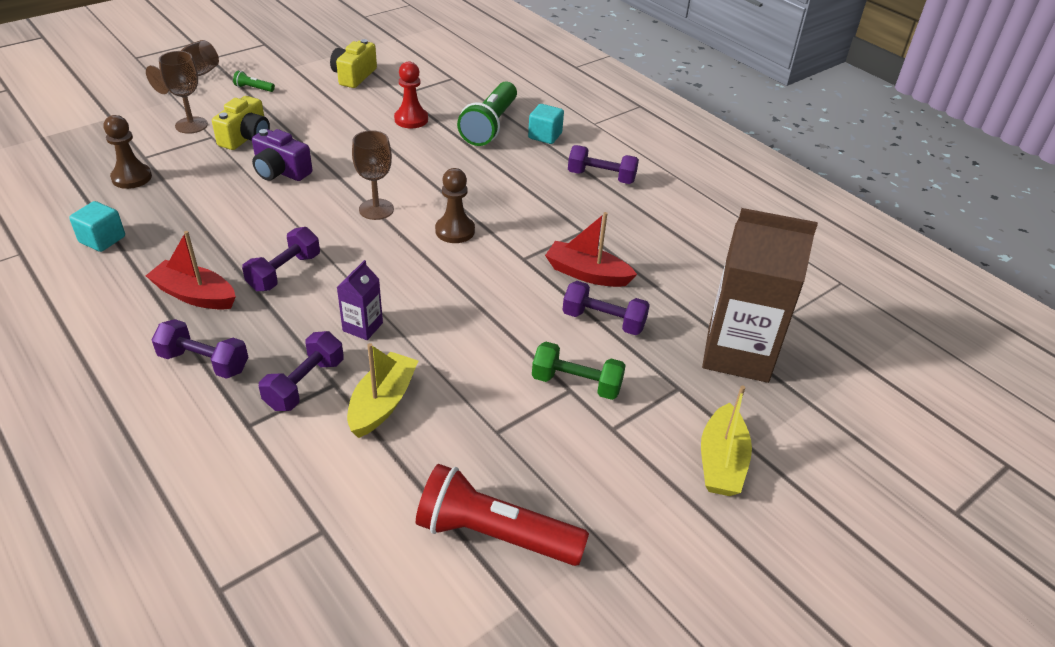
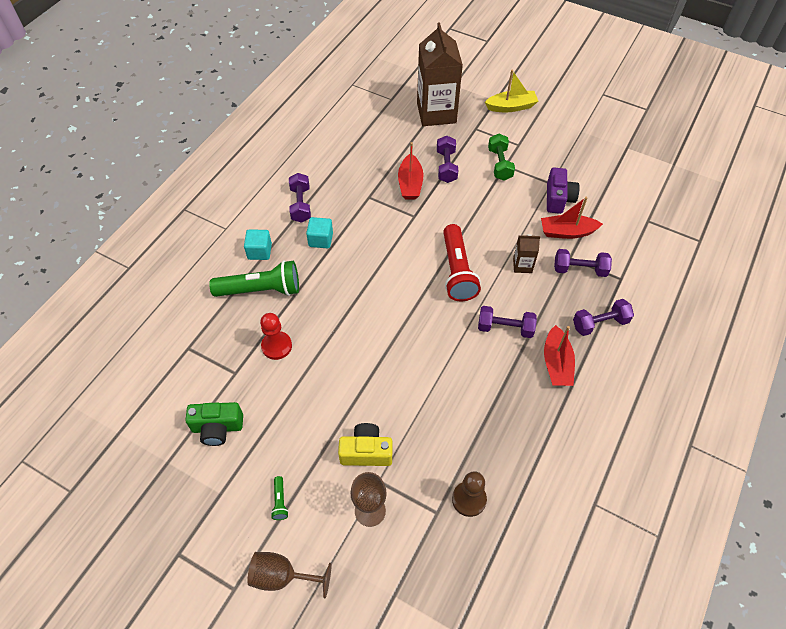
camera: 110 degrees left, 15 degrees up
turquoise cube [69,201,125,252] -> turquoise cube moved to [306,217,333,249]
purple dumbbell [152,319,248,379] -> purple dumbbell turned 75 degrees clockwise [573,299,634,336]
purple camera [252,129,312,181] -> purple camera moved to [547,168,580,214]
yellow camera [330,39,377,88] -> green camera [185,402,243,446]
purple carton [337,260,383,340] -> brown carton [513,234,540,273]
yellow boat [347,343,418,438] -> red boat [541,197,603,239]
brown goblet [352,130,394,220] -> none
red flashlight [416,464,589,566] -> red flashlight moved to [443,224,481,301]
brown pawn [435,168,475,243] -> none

